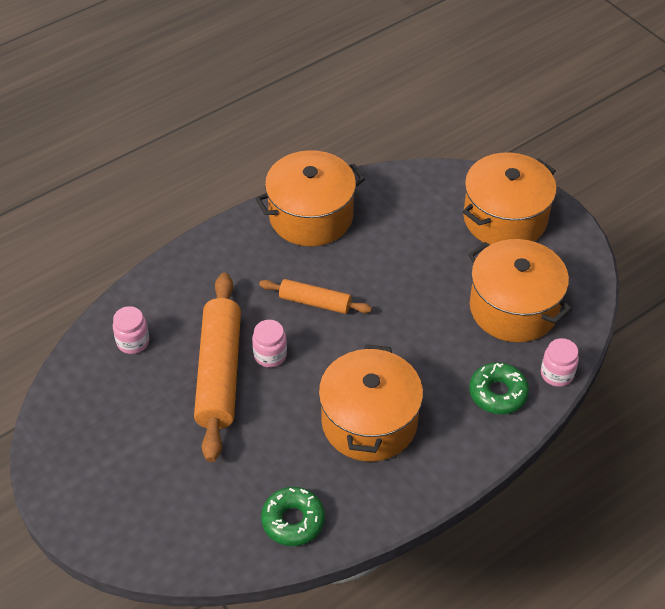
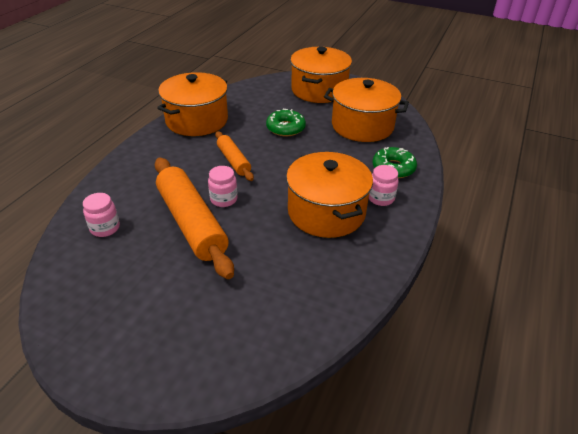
camera: 30 degrees left, 10 degrees down
orange rolling pin [259,279,372,314] -> orange rolling pin turned 75 degrees clockwise [215,131,254,181]
green donut [261,487,325,546] -> green donut moved to [266,109,306,136]
pink jar [541,338,579,387] -> pink jar moved to [369,165,399,206]

